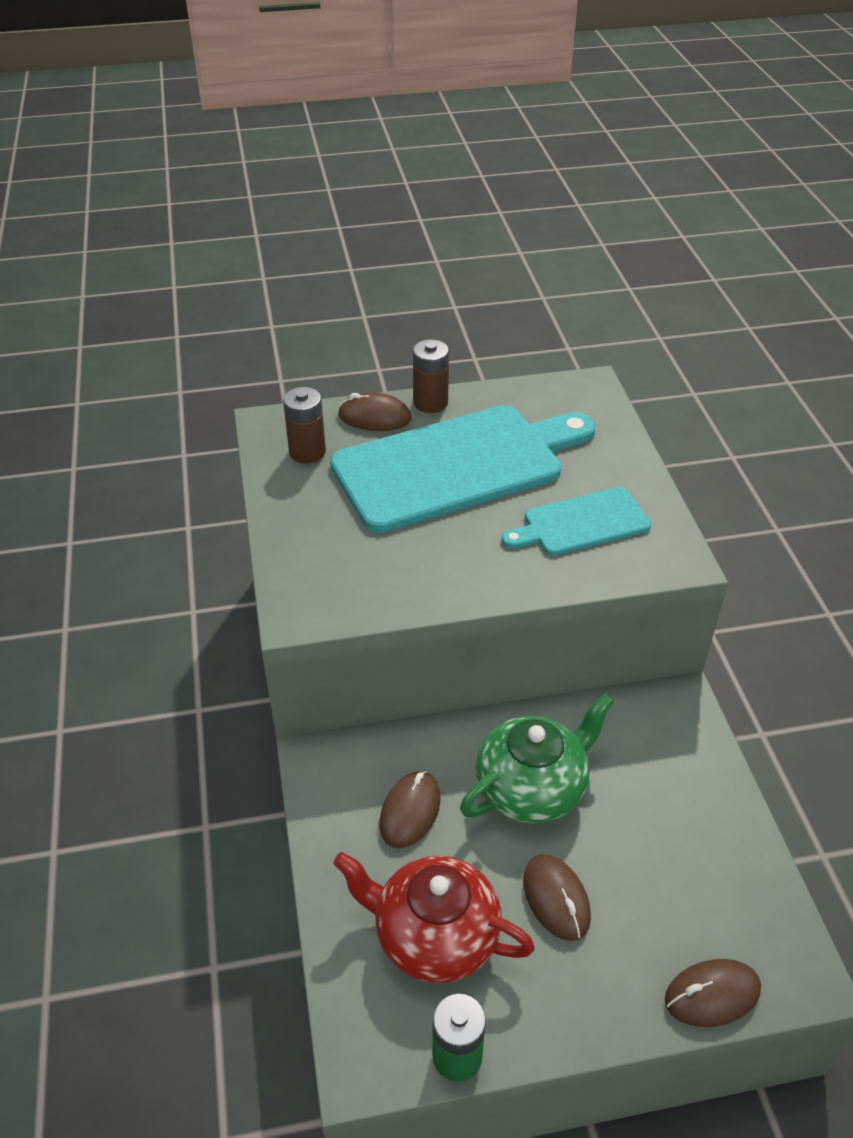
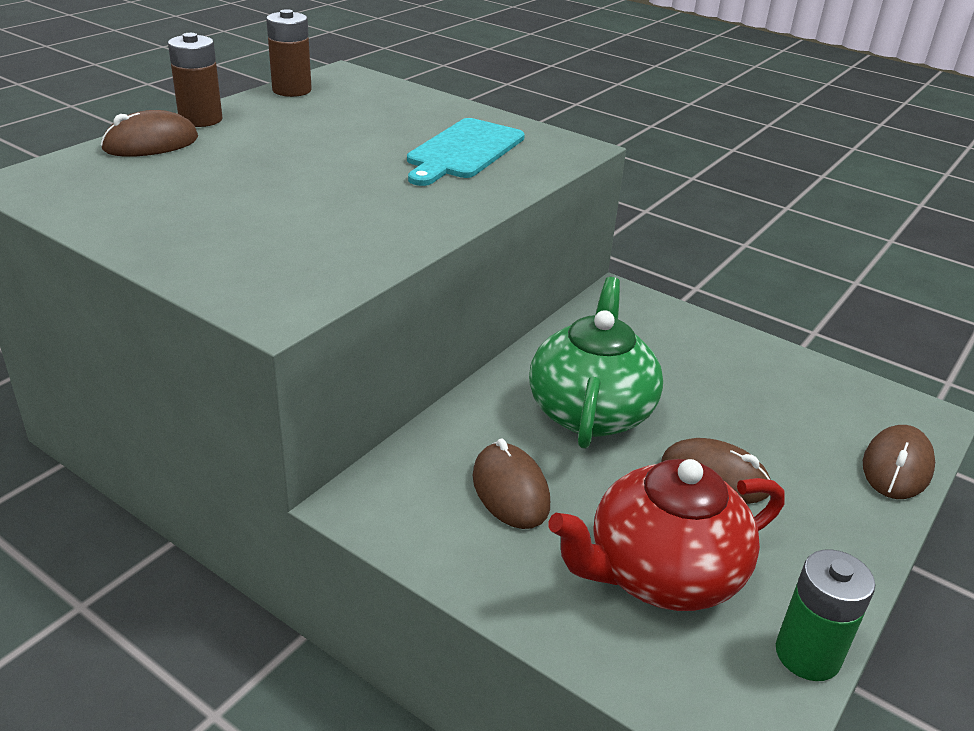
camera: 45 degrees left, 10 degrees down
brown battery [283,387,326,463] -> brown battery moved to [266,9,312,97]
turquoise cutting board [330,405,596,533] -> none

